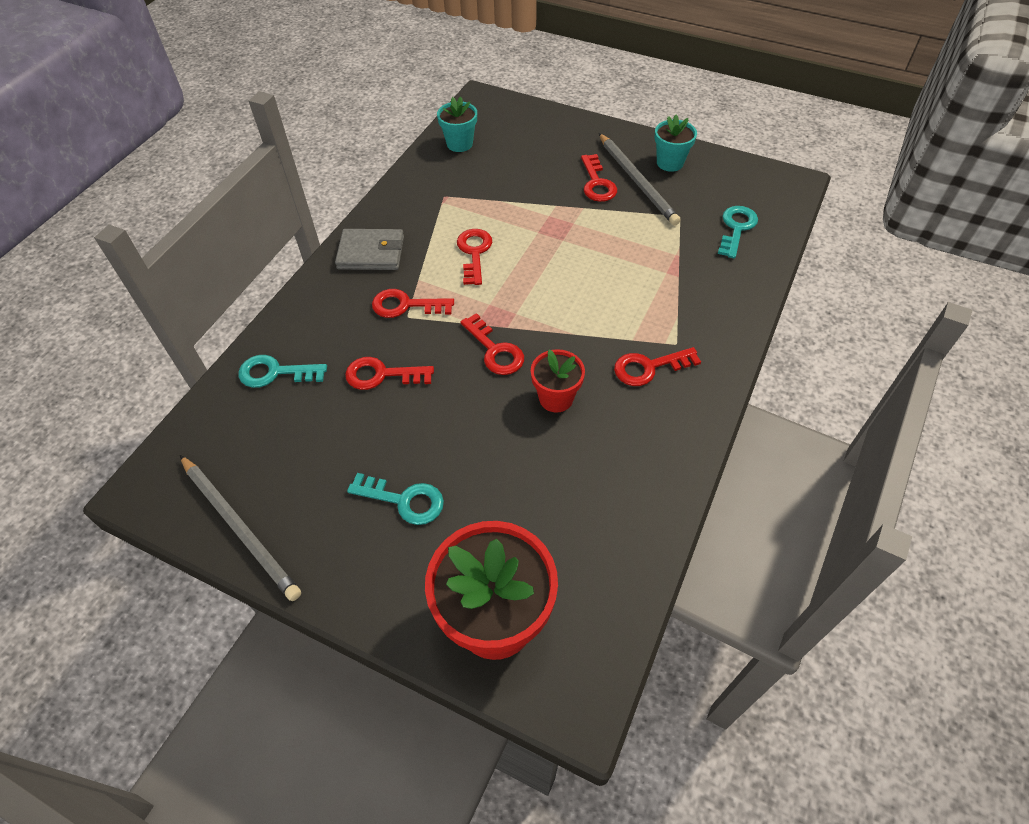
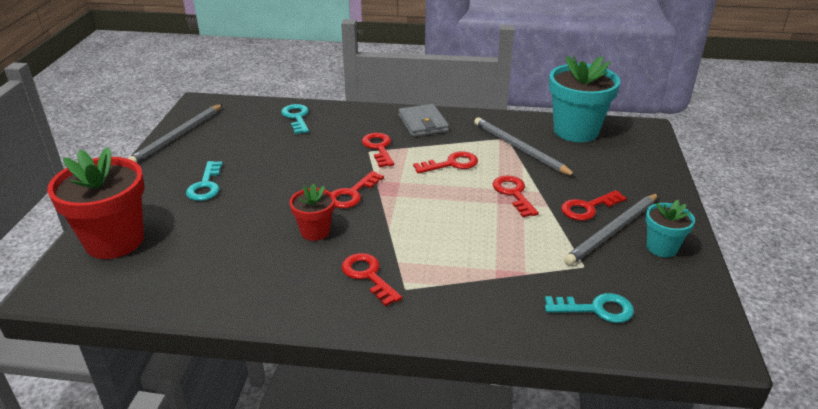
camera: 70 degrees right, 20 degrees down
red key [345,357,434,390] -> red key moved to [493,175,539,217]
turquoise flower pot [437,97,477,152] -> turquoise flower pot [549,55,620,142], size x1.88
none -> grey pencil [474,117,576,176]

